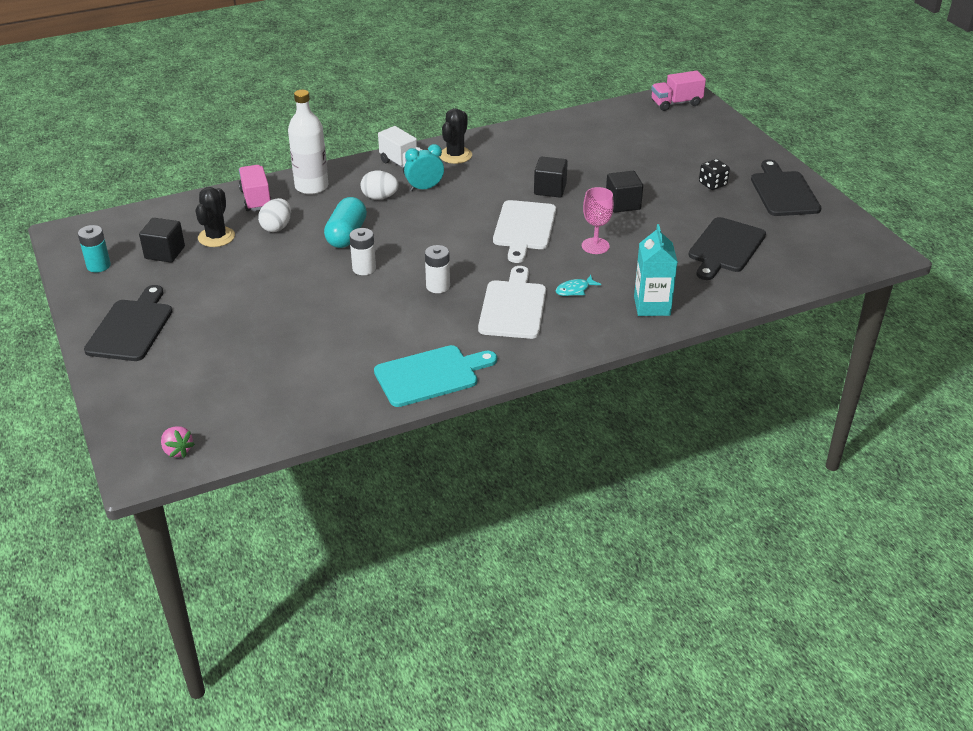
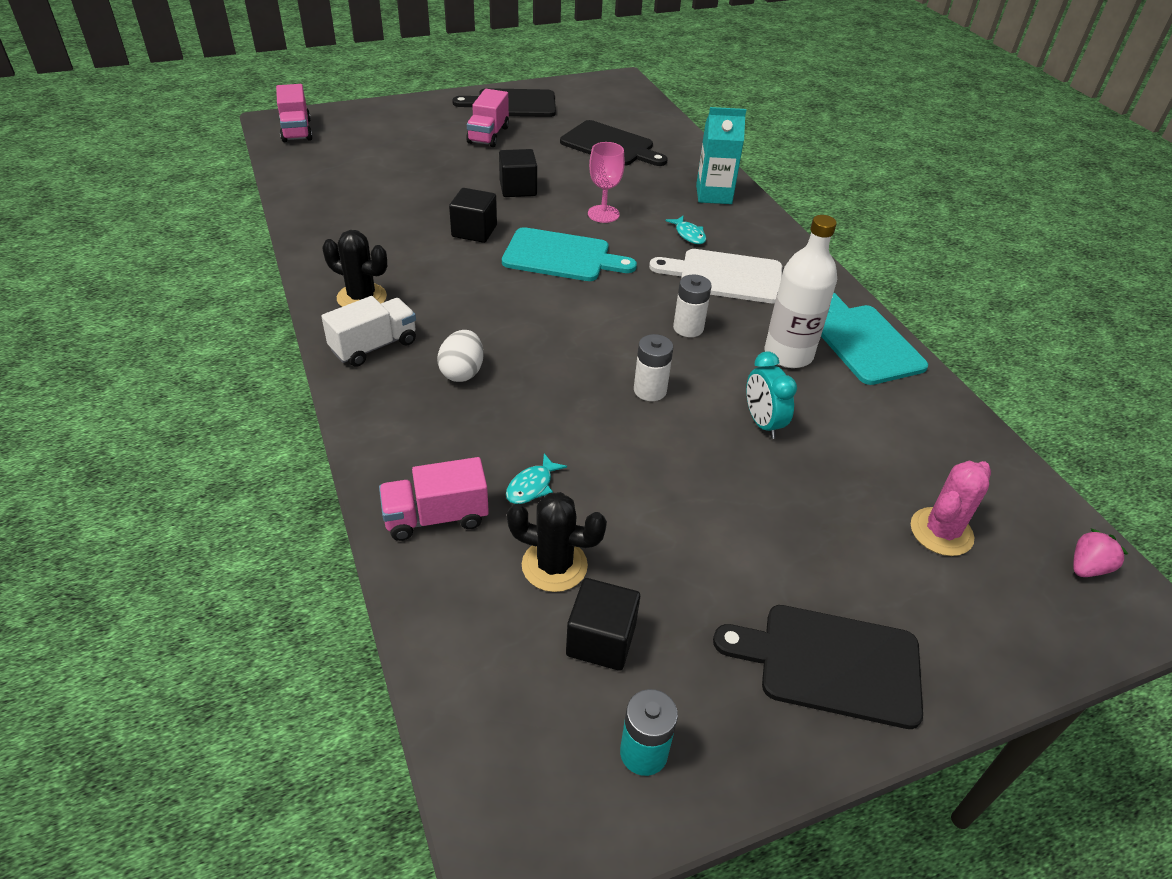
camera: 90 degrees left, 5 degrees up
white egg [258,198,291,232] -> turquoise fish [506,453,567,504]
white bottle [288,90,328,195] -> white bottle moved to [764,215,837,368]
turquoise capsule [324,197,367,248] -> none
turquoise clock [404,144,444,191] -> turquoise clock moved to [746,352,797,439]
white cutting board [493,200,556,263] -> turquoise cutting board [502,227,637,281]
black dice [699,159,730,190] -> pink truck [466,89,509,147]
none -> pink cactus [911,460,991,556]

